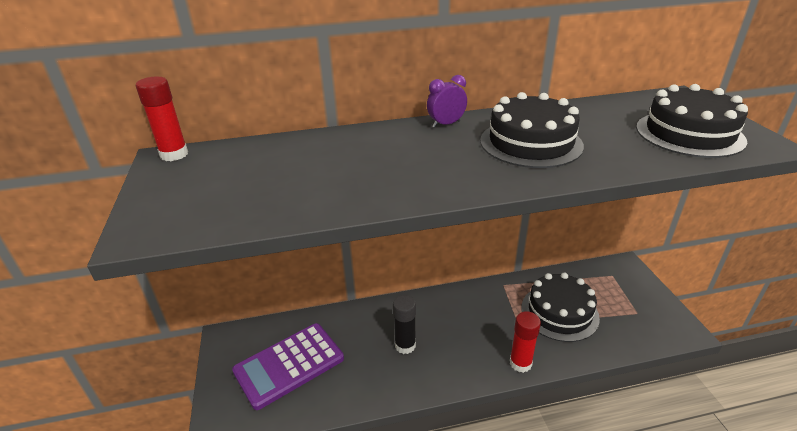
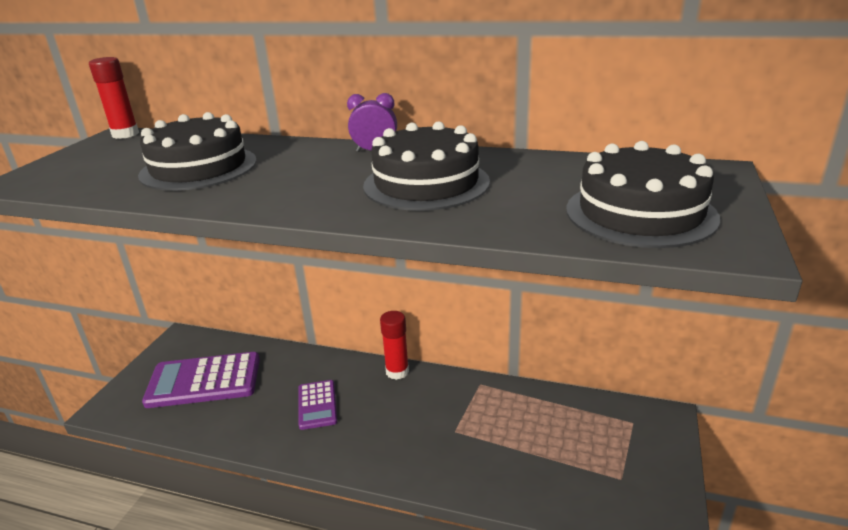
camera: 30 degrees right, 5 degrees down
black glue stick [393,295,416,354] -> purple calculator [298,380,337,430]
red glue stick [510,311,541,373] -> red glue stick moved to [380,311,409,380]
black cake [521,272,600,342] -> black cake moved to [138,112,257,191]

